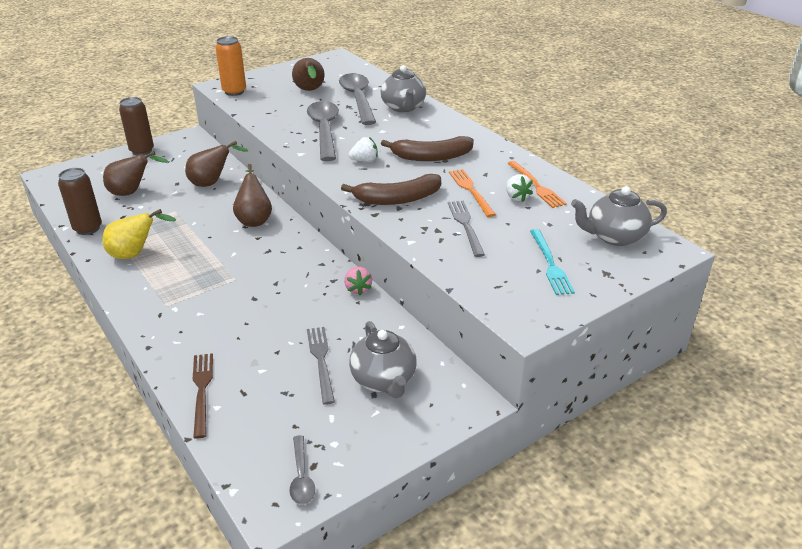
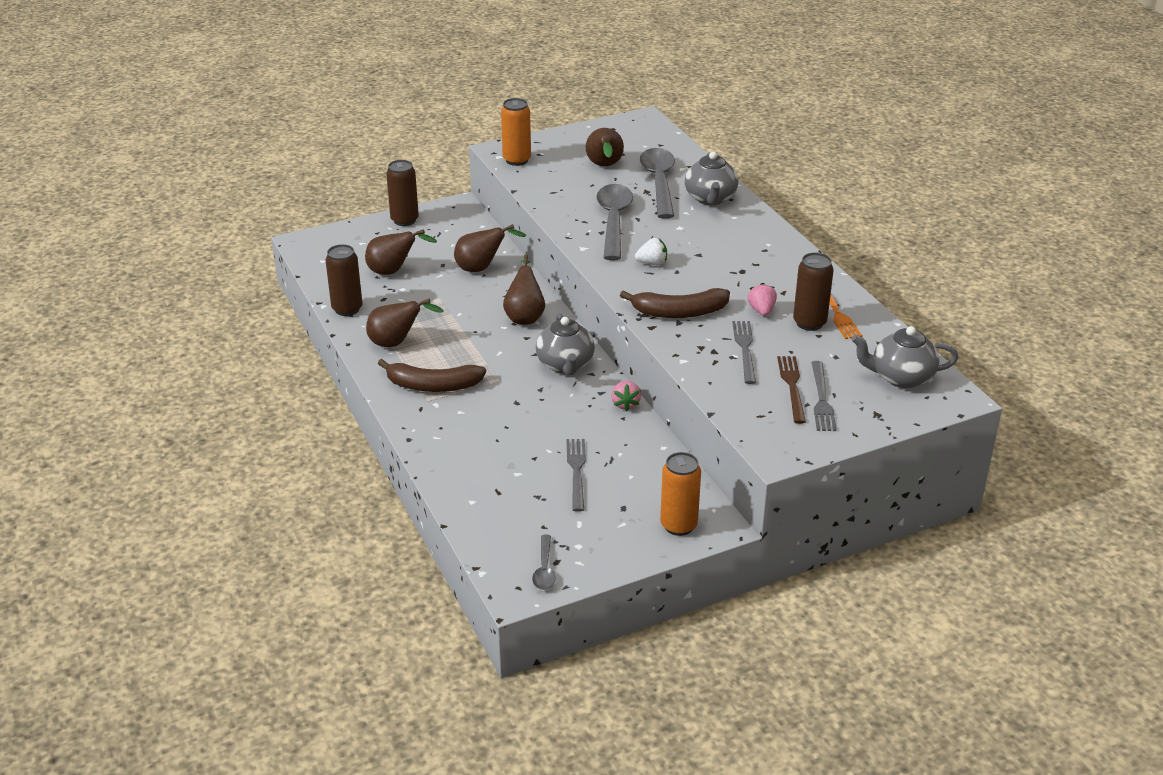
camera: 10 degrees right, 0 degrees up
yellow pear [103,209,176,259] -> brown pear [366,299,444,347]
brown fork [193,353,213,439] -> brown fork moved to [777,356,806,424]
grey teapot [349,321,417,398] -> grey teapot moved to [536,313,595,375]
brown banana [381,136,474,161] -> brown banana moved to [378,359,486,392]
orange fork [449,169,496,217] -> pink strawberry [748,283,777,316]
white strawberry [506,174,533,202] -> brown can [793,252,834,331]
turquoise fork [530,229,575,295] -> grey fork [811,361,836,431]
none -> orange can [660,452,701,536]

